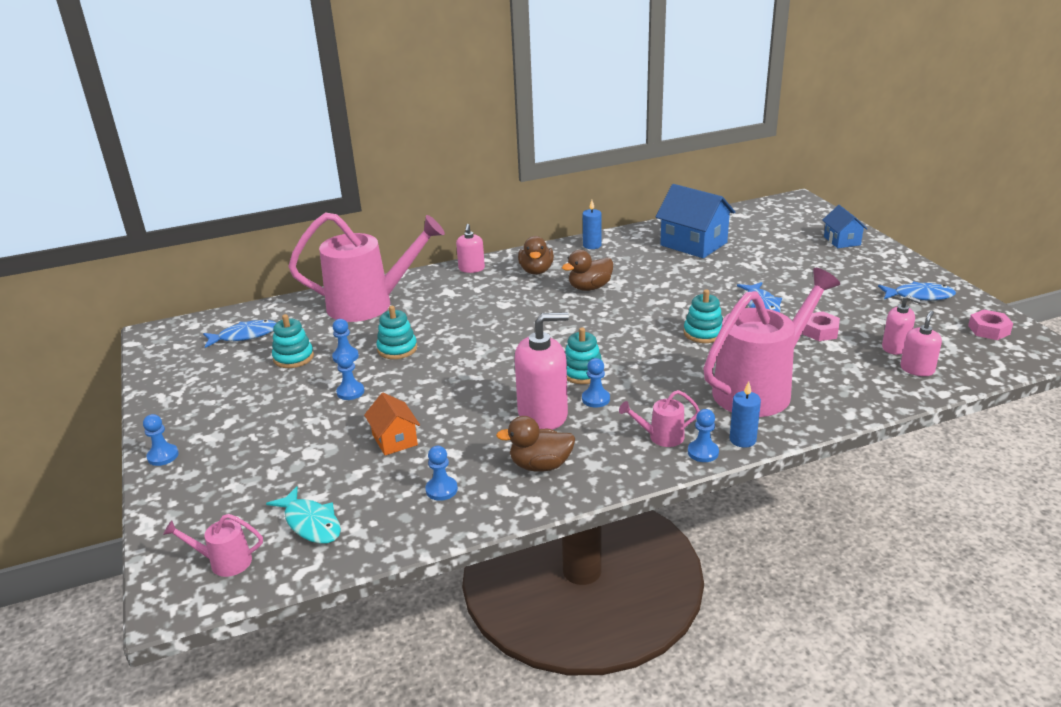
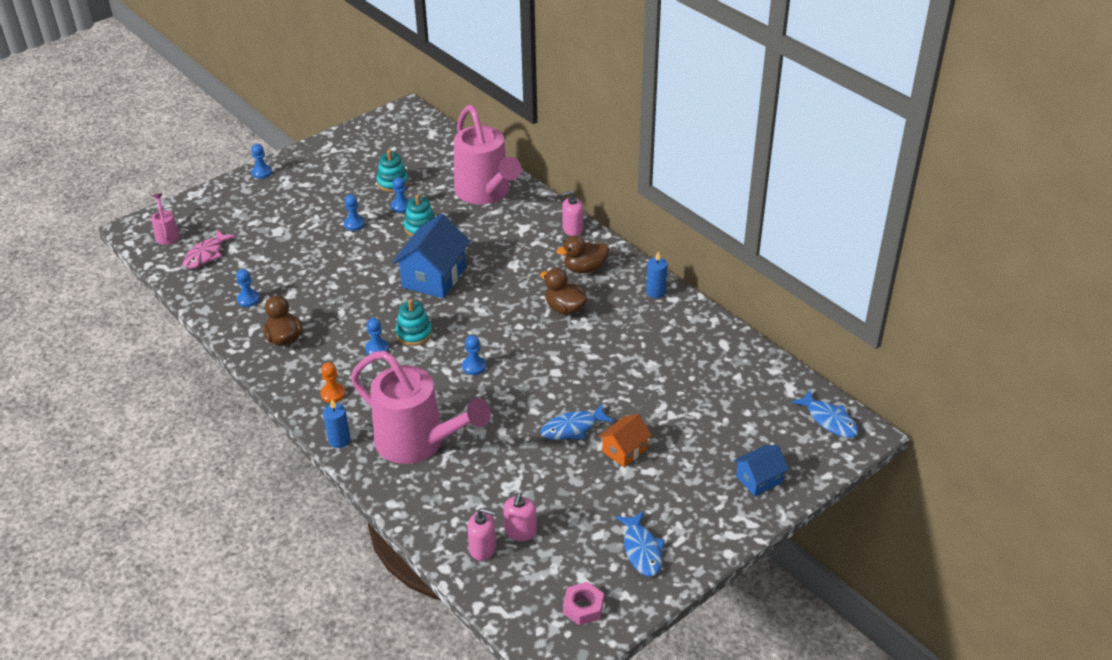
camera: 70 degrees right, 10 degrees up
blue fish [203,320,276,348] -> blue fish moved to [791,390,858,438]
turquoise fish [266,486,341,544] -> pink fish [183,230,236,269]
orange house [364,393,420,455] -> orange house moved to [598,414,652,467]
pink soap dispenser [515,312,569,430] -> none
pink watering can [619,390,700,447] -> orange pawn [320,362,345,403]
blue house [656,184,735,258] -> blue house moved to [392,214,470,298]
turquoise stacking toy [684,289,723,343] -> none
blue pawn [688,409,719,462] -> blue pawn moved to [462,335,486,375]
pink nut [802,311,840,341] -> none

